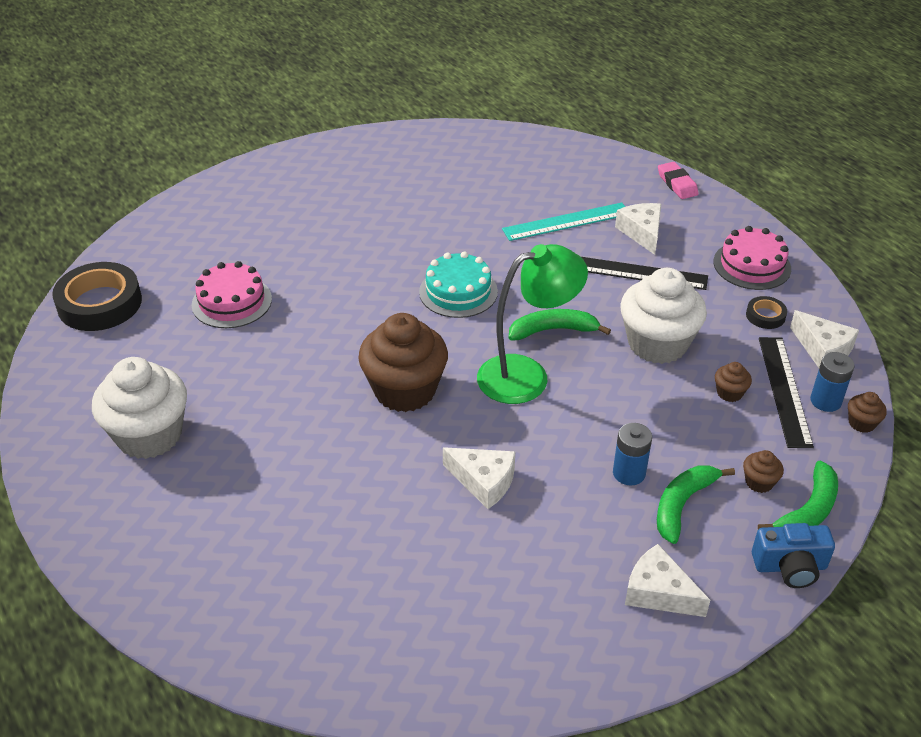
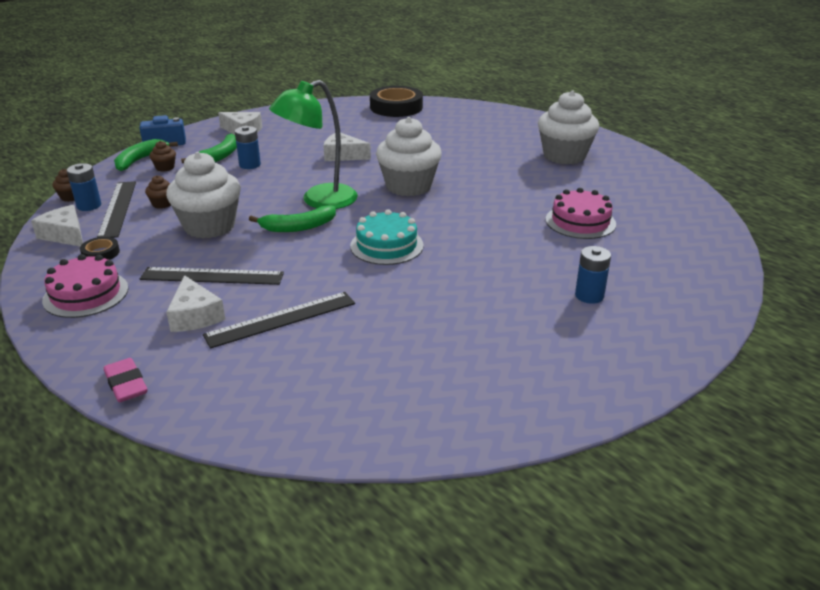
camera: 170 degrees right, 10 degrees down
black tape [52,262,142,331] -> black tape moved to [370,86,423,117]
brown cupcake [358,313,448,412] -> white cupcake [376,117,442,196]
turquoise ruler [502,203,625,241] -> black ruler [203,292,355,349]
none -> blue battery [575,246,611,304]

